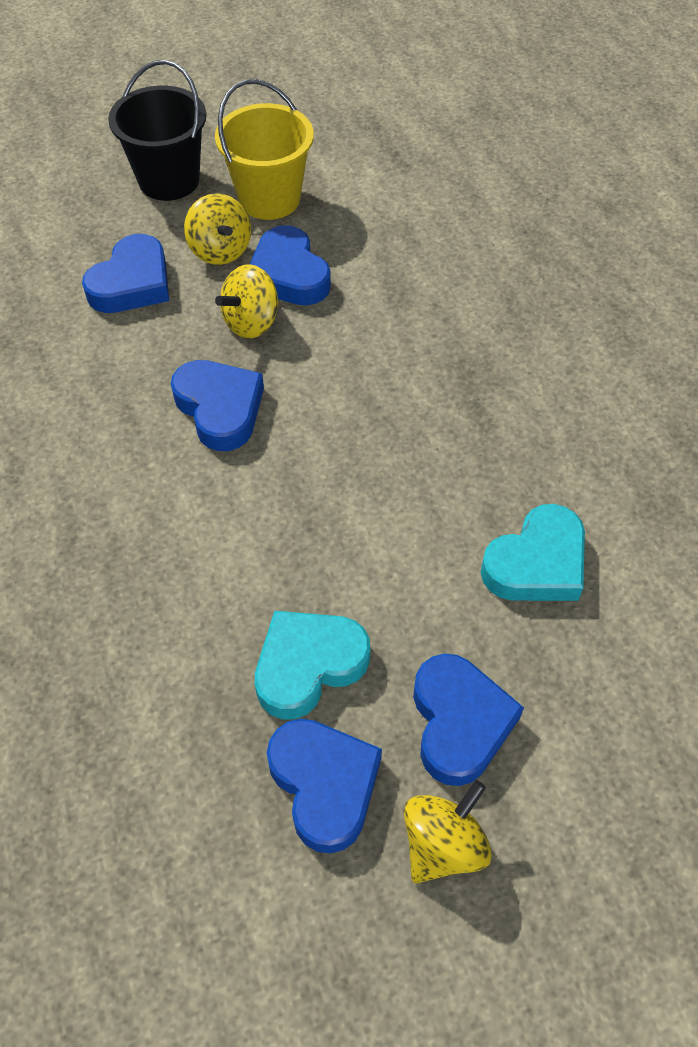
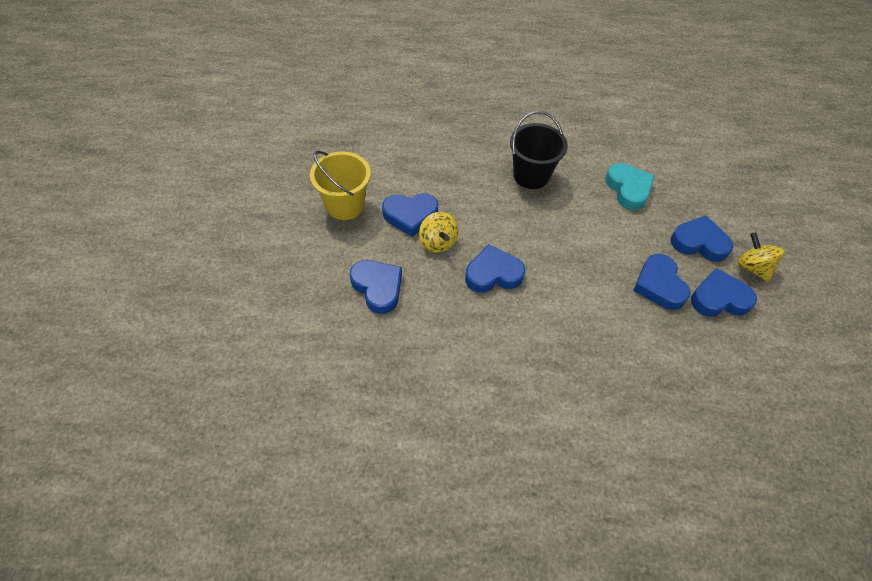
camera: 70 degrees left, 0 degrees up
black bucket [108,60,206,201] -> black bucket moved to [510,111,568,189]
yellow spinning top [184,193,251,265] -> none
turquoise heart [255,611,370,719] -> blue heart [633,254,691,310]

